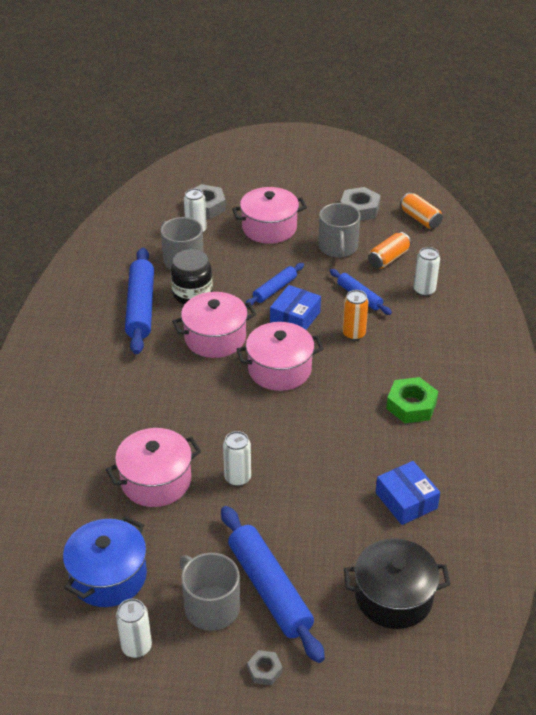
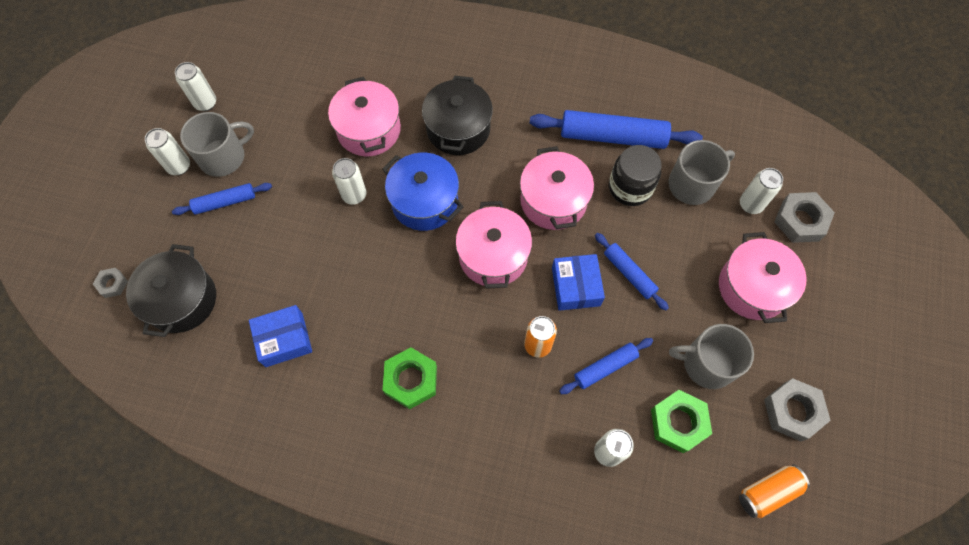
camera: 100 degrees right, 25 degrees up
blue pot [63,516,147,607] -> blue pot moved to [382,153,464,231]
blue rolling pin [221,506,325,663] -> blue rolling pin [172,183,272,215], size x0.56
grey nut [247,650,283,685] -> grey nut moved to [93,268,128,298]
blue box [270,285,321,330] -> blue box turned 45 degrees clockwise [552,254,605,311]
orange can [368,232,411,269] -> green nut [651,390,712,453]
none -> white can [145,128,190,175]
none -> black pot [422,75,493,155]

